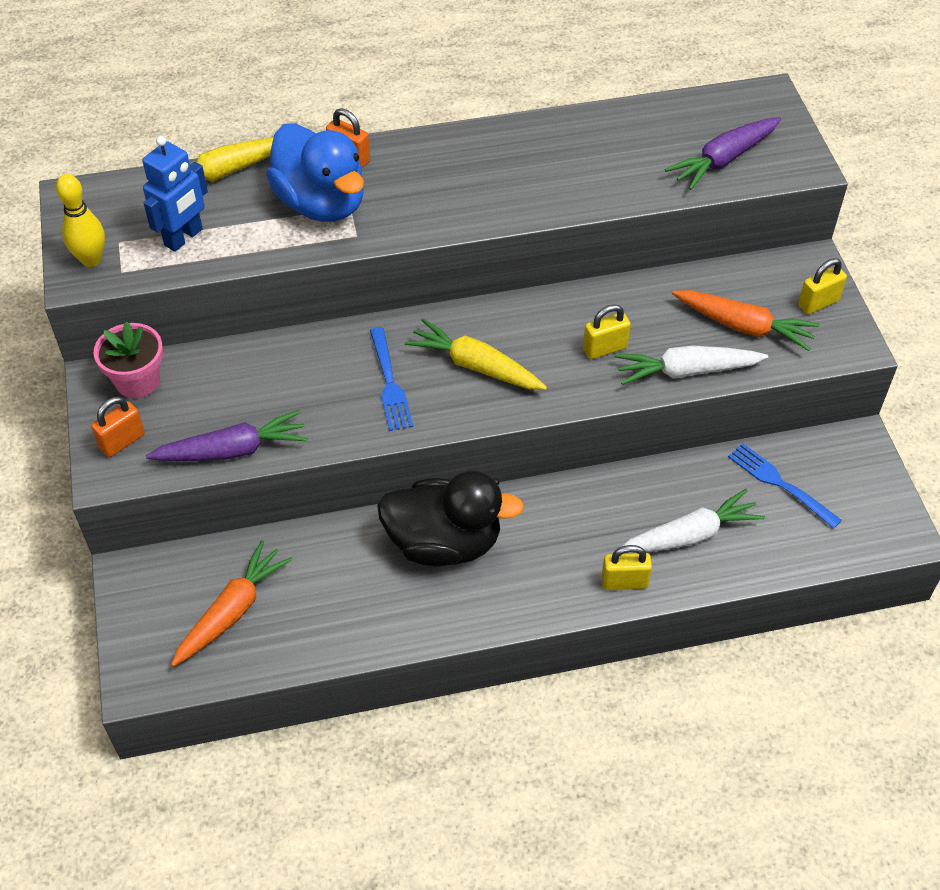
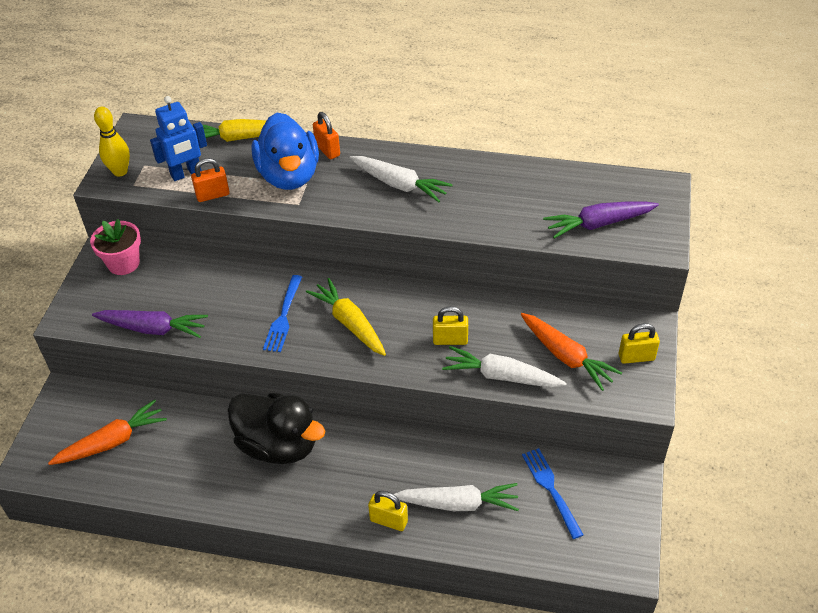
camera: 25 degrees right, 5 degrees down
orange padlock [91,397,145,457] -> orange padlock moved to [191,158,230,202]
none -> white carrot [349,156,453,202]

